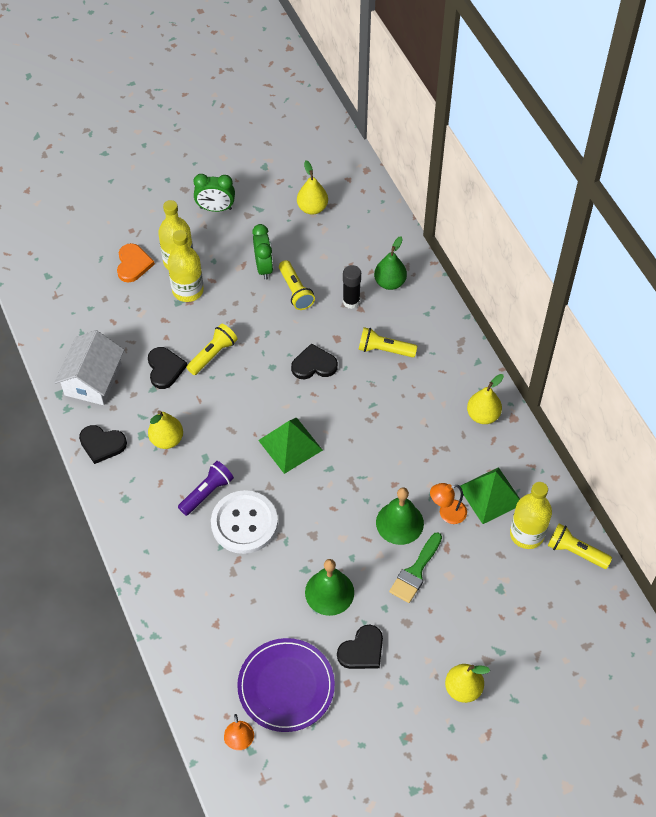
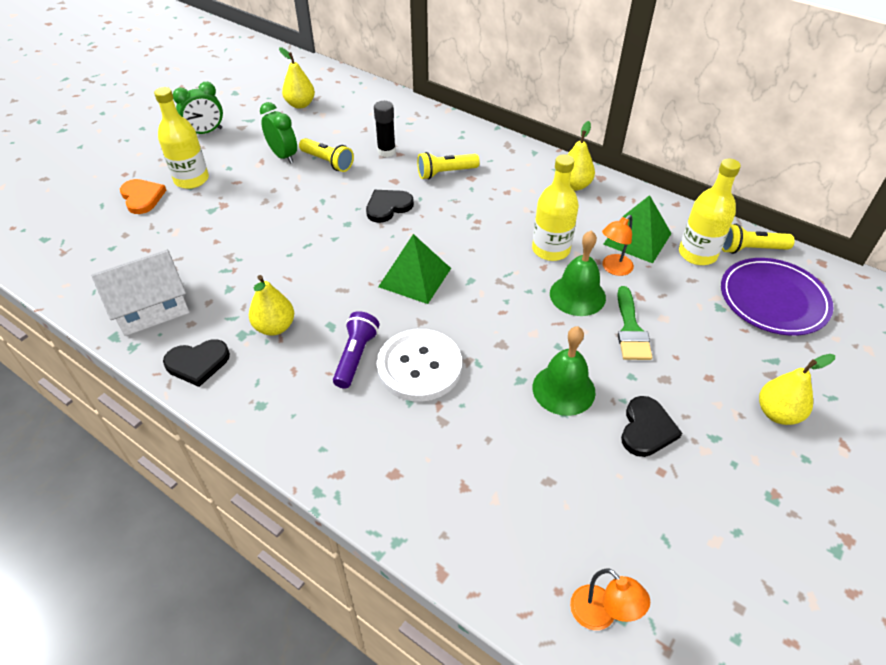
camera: 30 degrees left, 10 degrees down
white house [54,330,124,405] -> white house turned 75 degrees clockwise [91,250,189,336]
black heart [148,347,187,389] -> none
yellow bottle [168,230,204,302] -> yellow bottle moved to [532,154,579,261]
yellow flashlight [186,324,238,375] -> none
purple plate [237,638,335,732] -> purple plate moved to [721,258,834,336]
green pear [374,237,407,290] -> none

